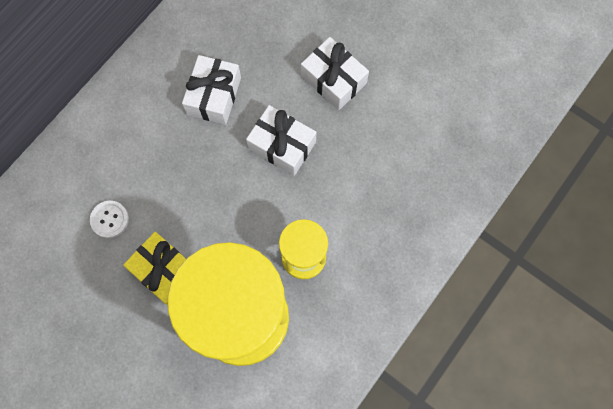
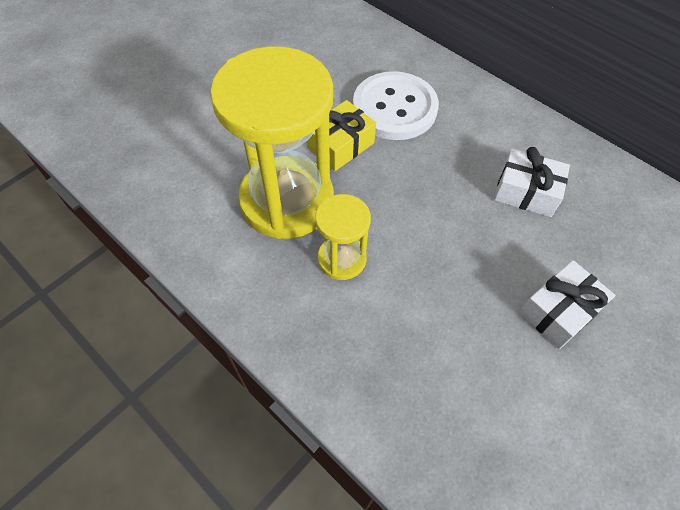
camera: 95 degrees right, 15 degrees down
white button [90,201,129,238] -> white button [353,71,439,140], size x2.44
white gift [246,105,316,176] -> none

